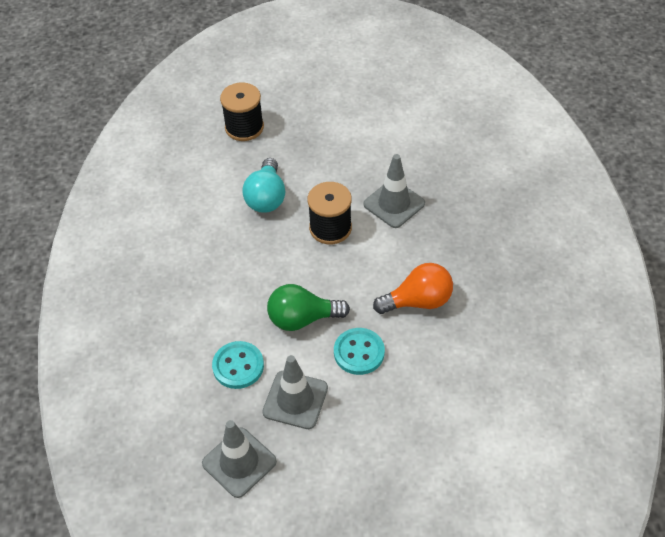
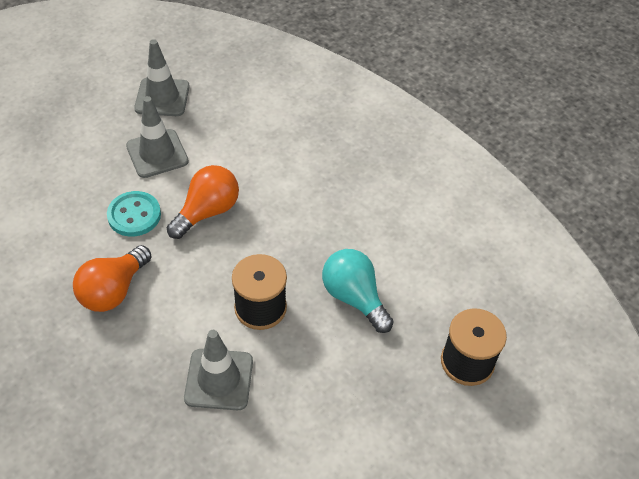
camera: 135 degrees right, 0 degrees up
turquoise button [212,341,264,389] -> none
green light bulb [267,284,350,331] -> orange light bulb [167,165,239,239]

